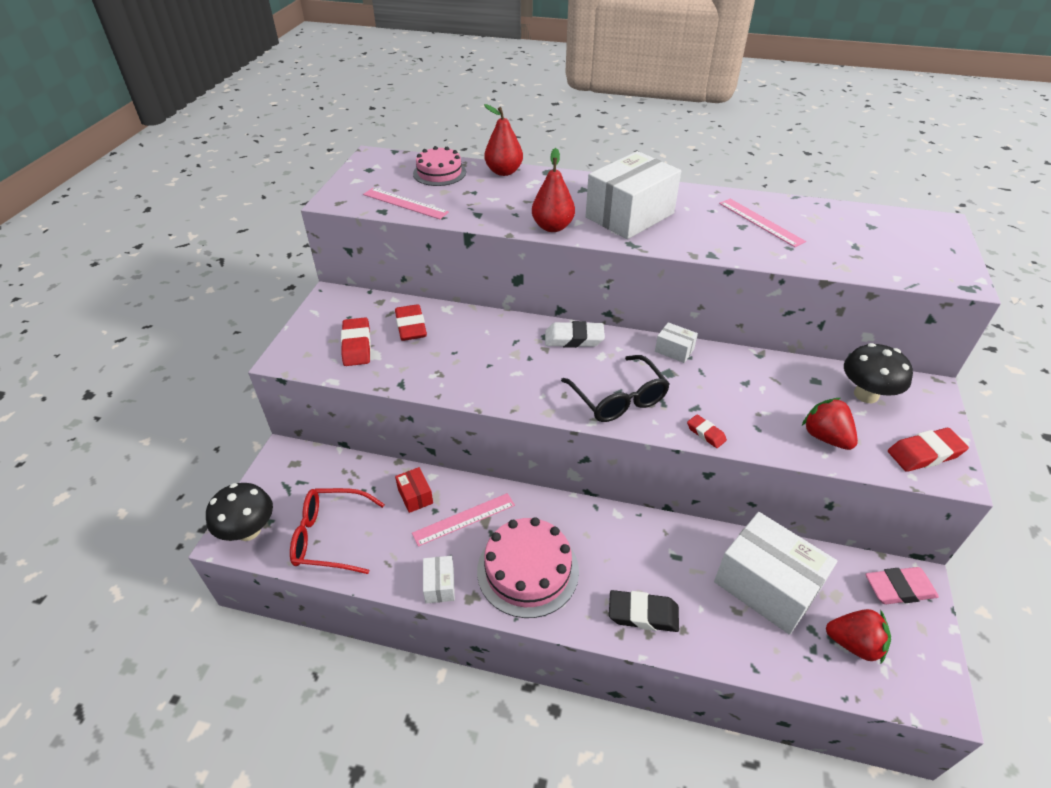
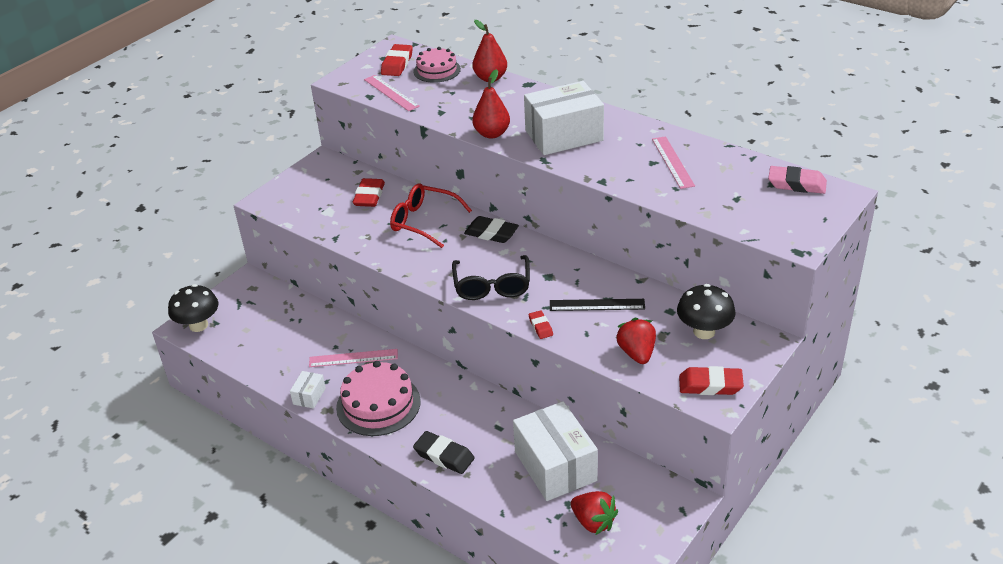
camera: 25 degrees right, 5 degrees down
red glasses [290,488,385,574] -> red glasses moved to [390,183,472,248]
red eraser [341,317,371,366] -> red eraser moved to [381,44,413,76]
red box [395,467,433,513] -> none
white eraser [545,321,605,348] -> black eraser [464,216,519,243]
white box [655,322,698,363] -> none
pink eraser [865,567,939,604] -> pink eraser moved to [768,166,827,194]
none -> black ruler [550,299,645,311]

